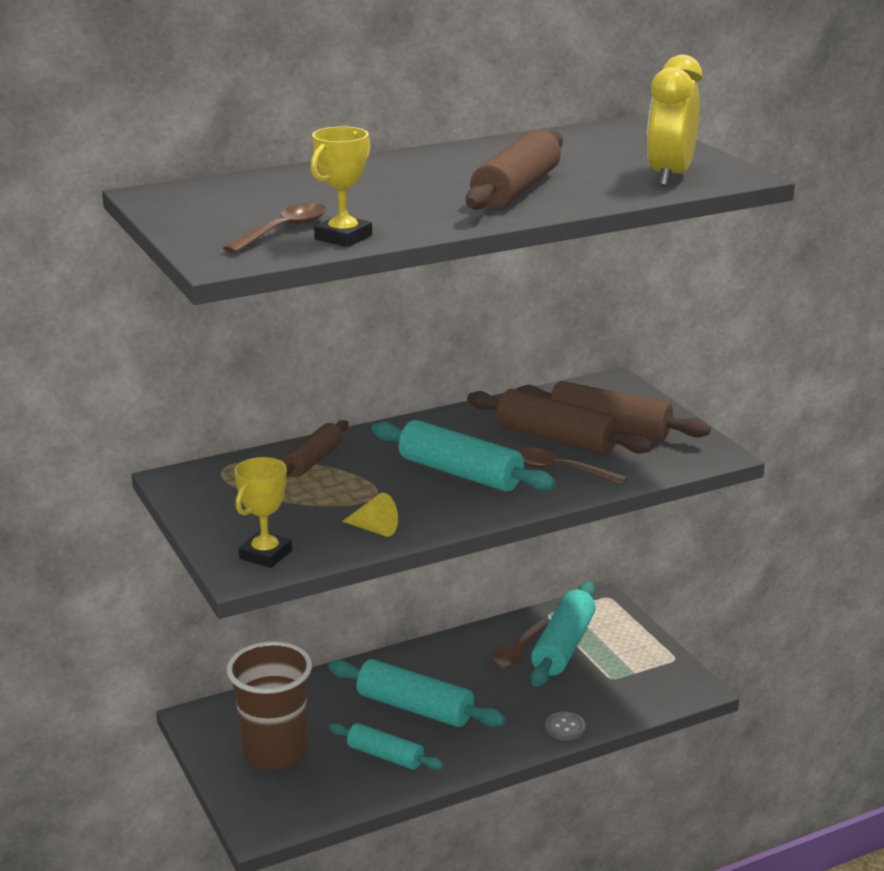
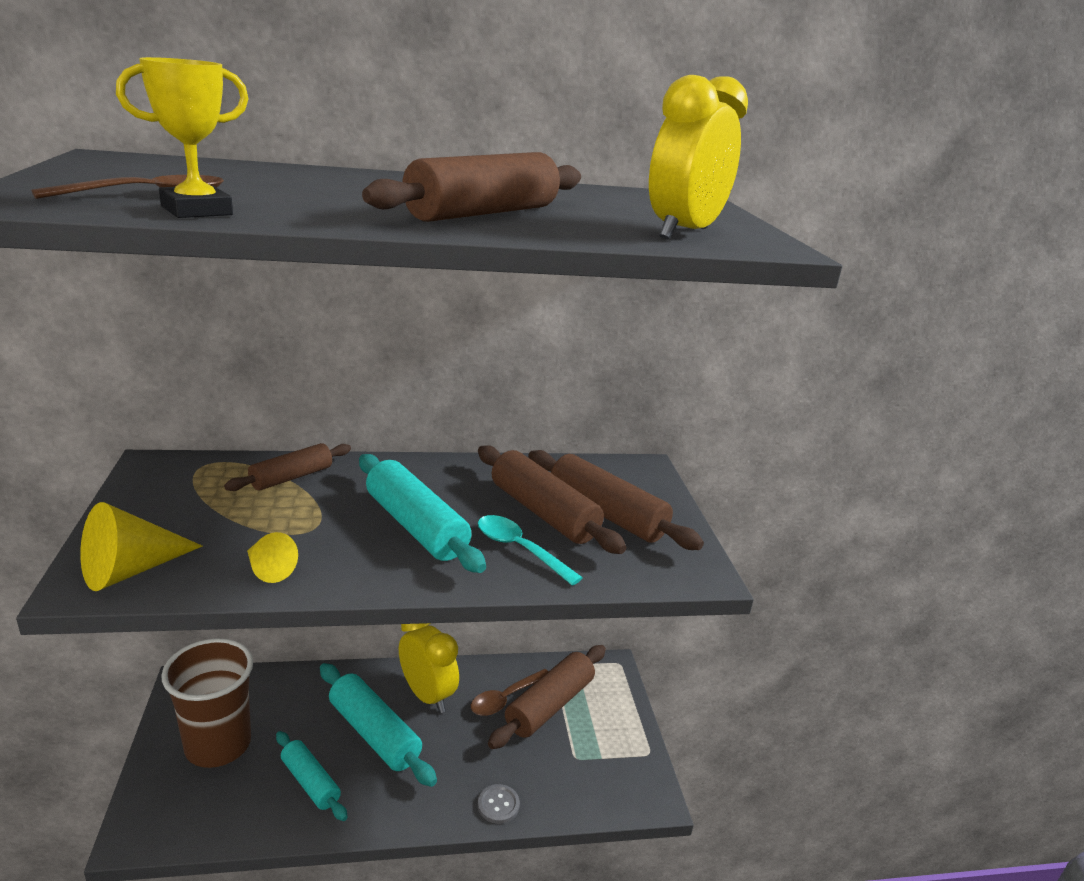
camera: 15 degrees right, 0 degrees up
yellow trophy [235,457,292,568] -> yellow cone [80,502,202,591]
brown spoon [516,448,627,485] -> turquoise spoon [478,515,583,586]
turquoise rolling pin [531,581,596,687] -> brown rolling pin [488,645,606,749]
none -> yellow clock [399,623,459,713]

